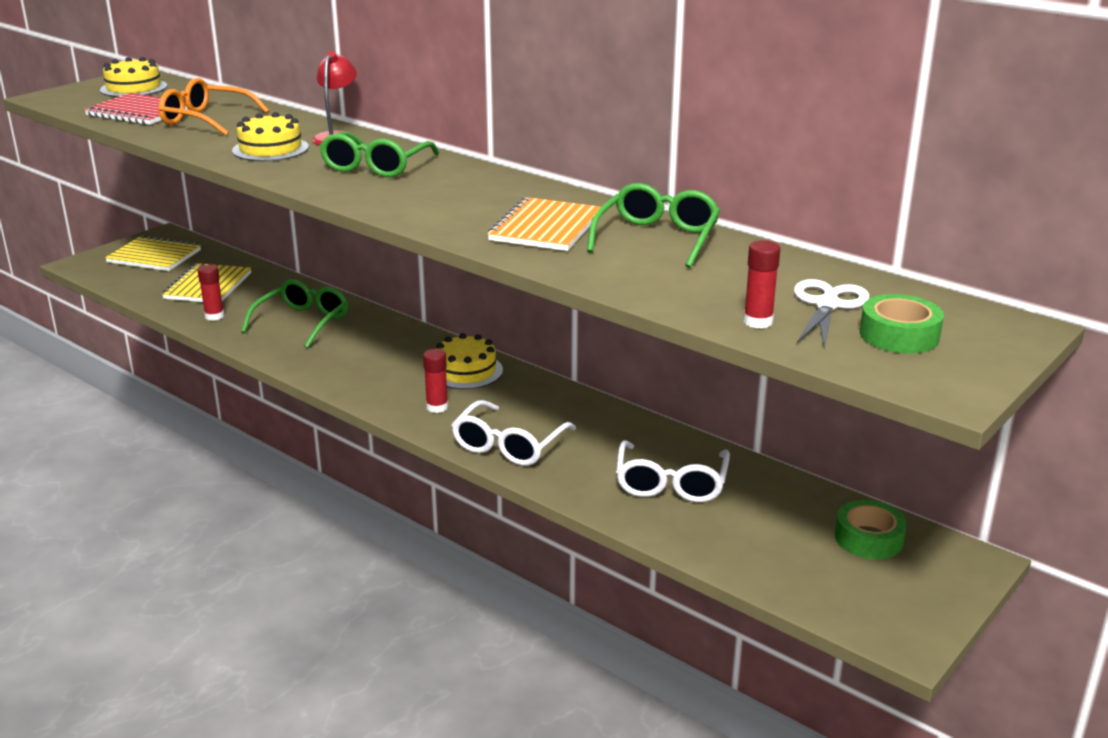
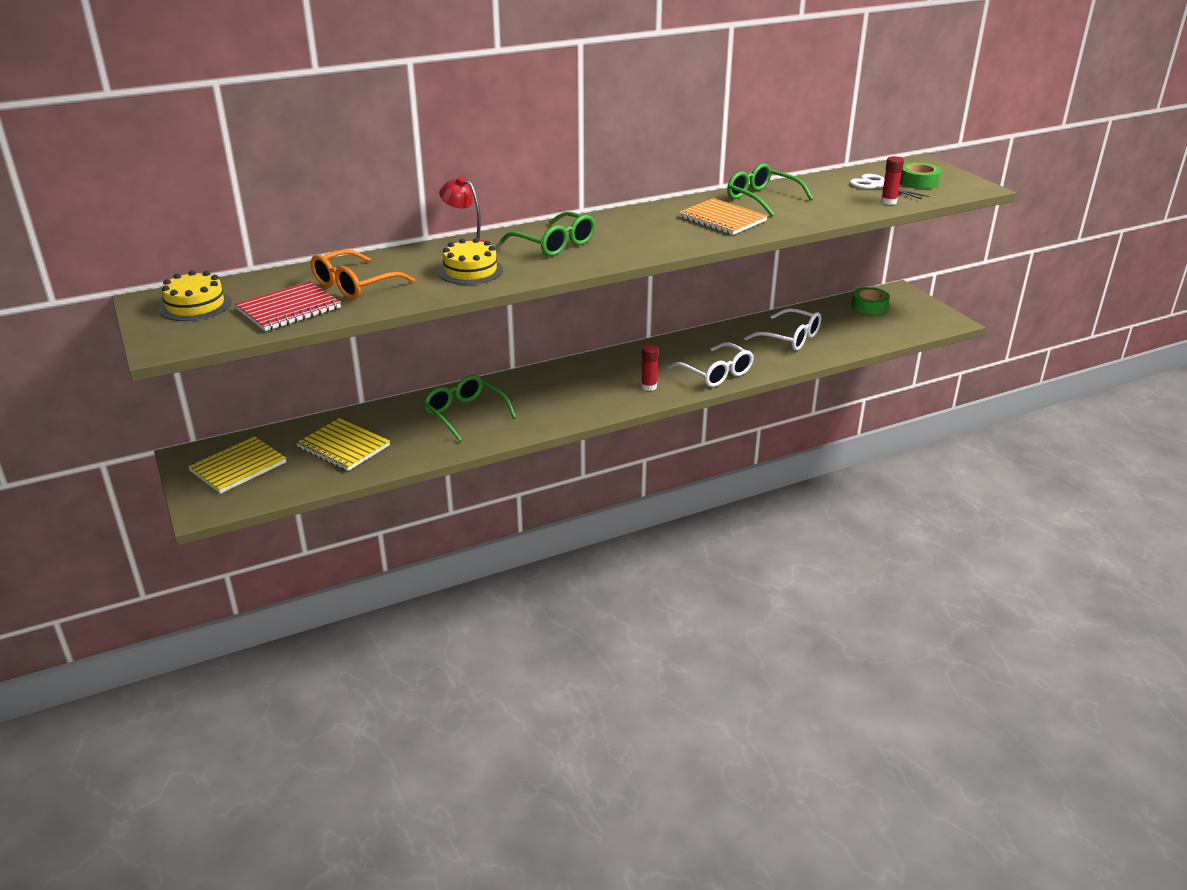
camera: 65 degrees left, 5 degrees up
red glue stick [198,264,224,321] -> none
yellow cake [436,333,503,389] -> none

